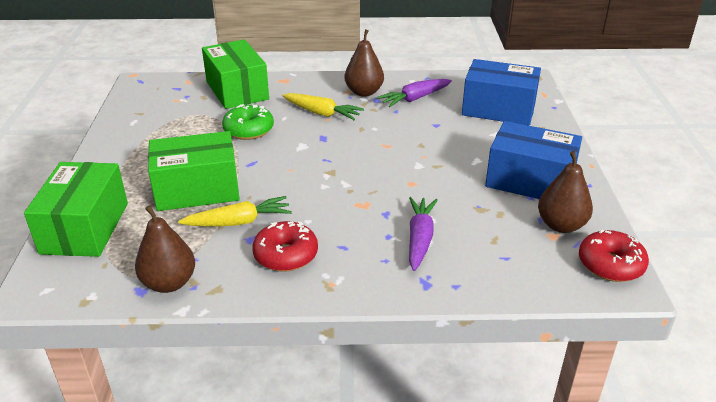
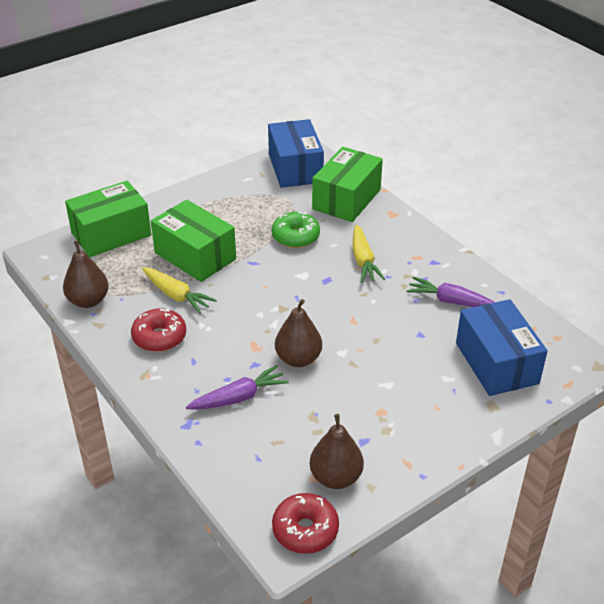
camera: 55 degrees right, 5 degrees up
brown pear [345,29,384,97] -> brown pear moved to [275,299,322,367]
blue box [485,121,582,199] -> blue box moved to [268,119,324,188]

